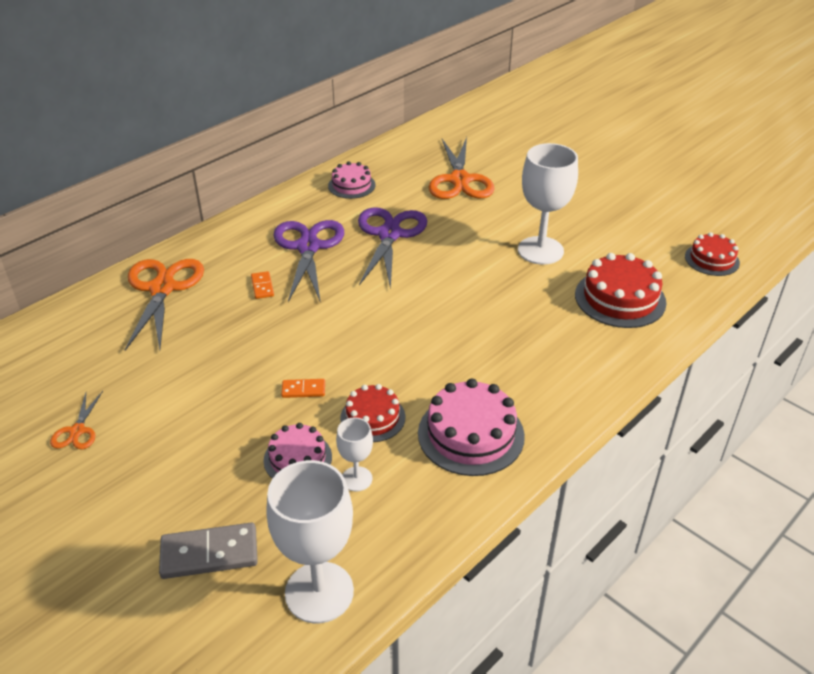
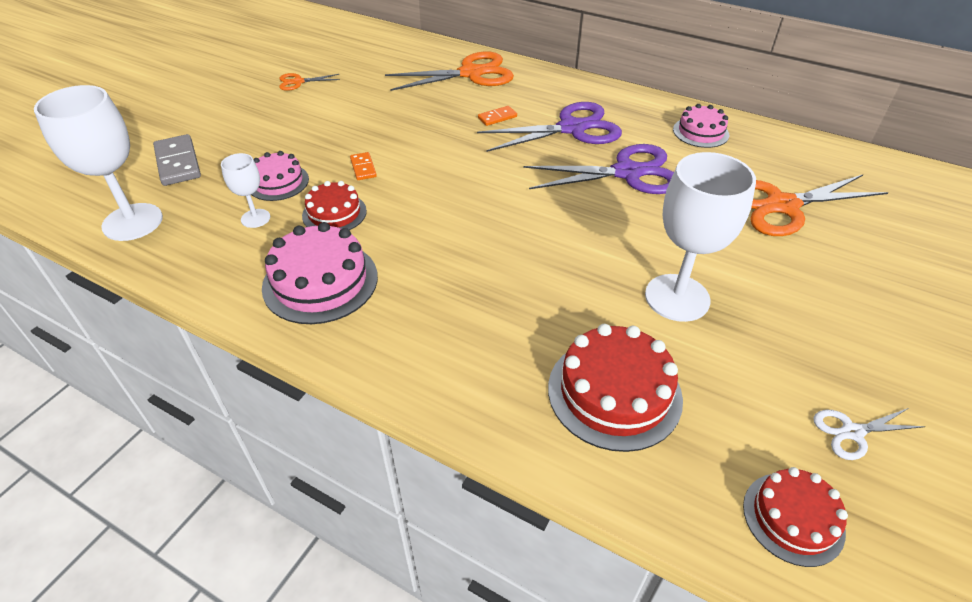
camera: 75 degrees right, 5 degrees up
none -> white scissors [813,408,925,460]

